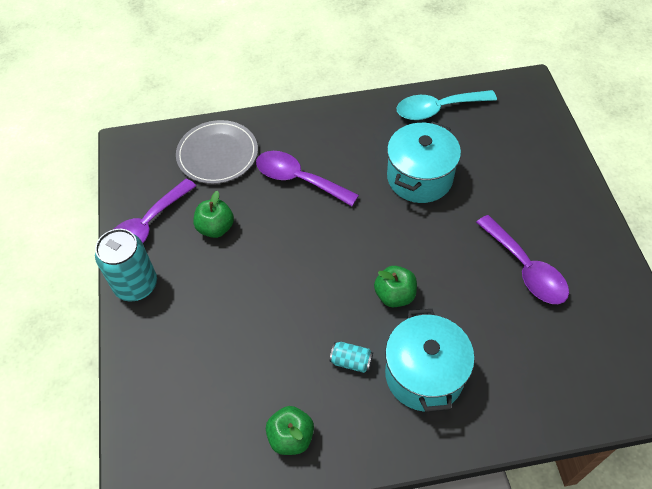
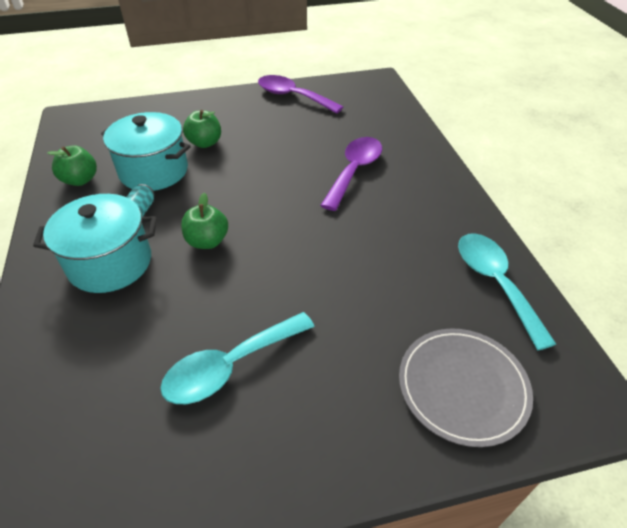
camera: 85 degrees right, 10 degrees down
turquoise can [95,229,157,301] -> none
grey plate [176,120,258,184] -> grey plate moved to [399,328,533,447]
green apple [194,191,234,238] -> green apple moved to [183,110,221,148]
turquoise pot [387,121,461,203] -> turquoise pot moved to [101,112,191,191]
purple spoon [476,215,569,304] -> turquoise spoon [160,312,315,404]

